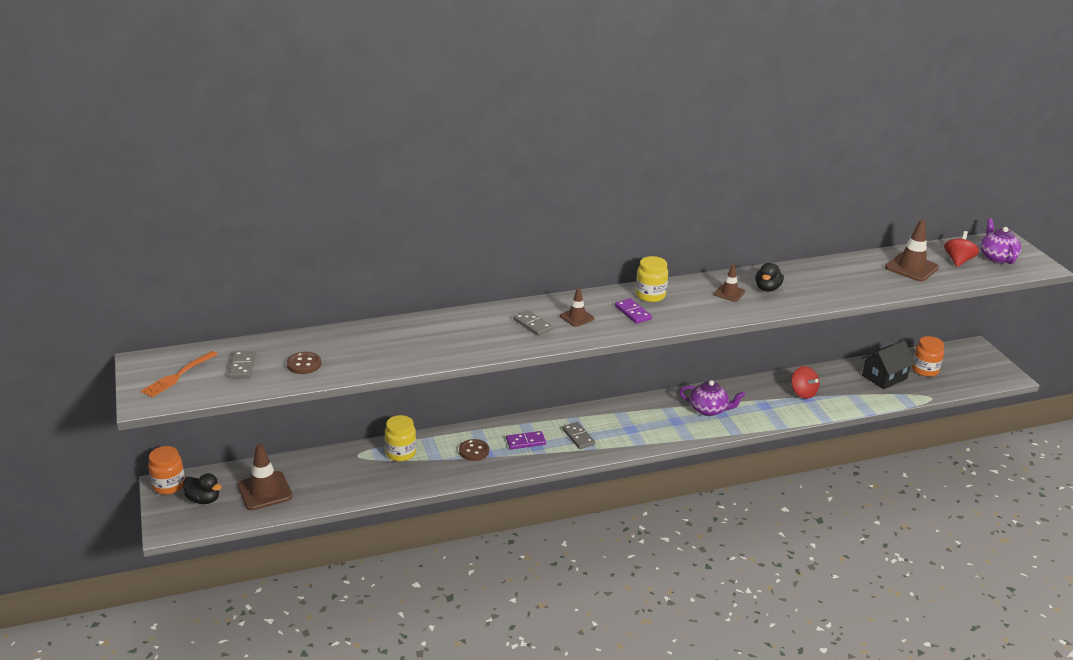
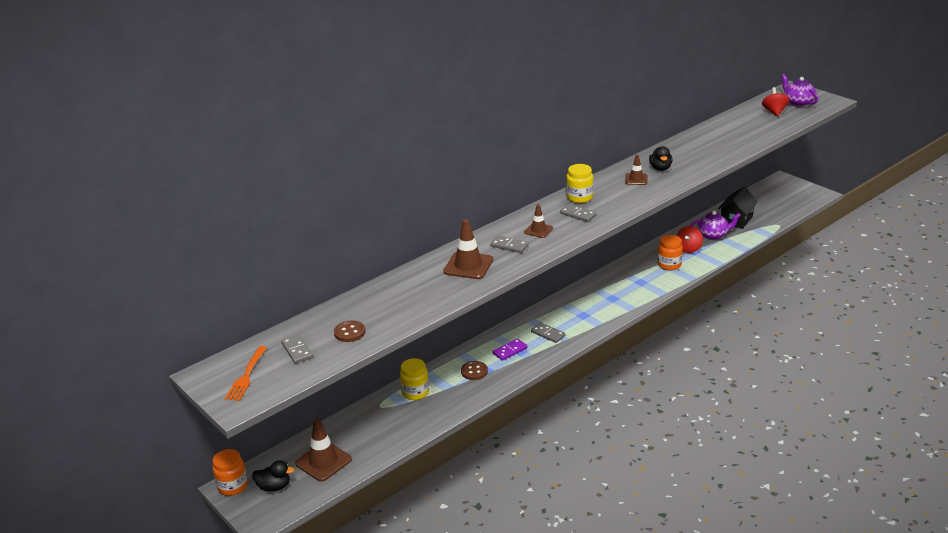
camera: 20 degrees left, 0 degrees up
purple domino [615,298,652,324] -> grey domino [560,204,597,222]
purple teapot [680,380,745,416] -> purple teapot moved to [690,211,741,240]
red spinning top [791,366,819,399] -> red spinning top turned 75 degrees clockwise [676,226,703,253]
brown traffic cone [885,220,939,282] -> brown traffic cone moved to [443,219,493,279]
orange jar [912,336,944,377] -> orange jar moved to [658,235,683,271]

